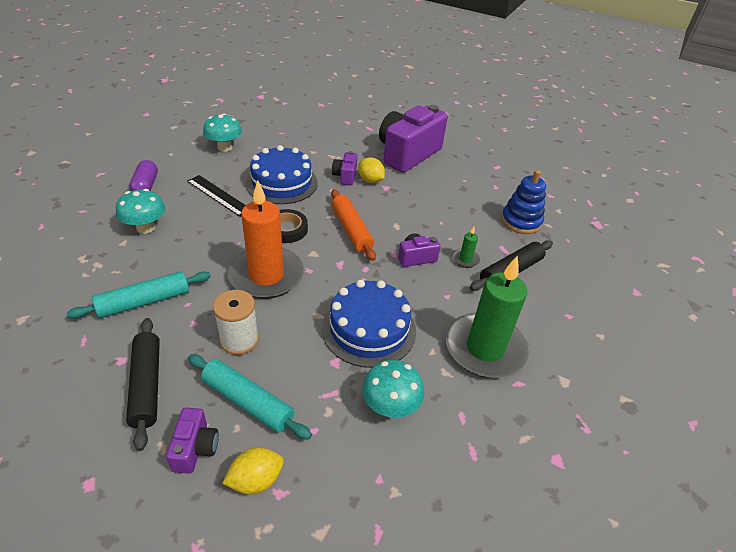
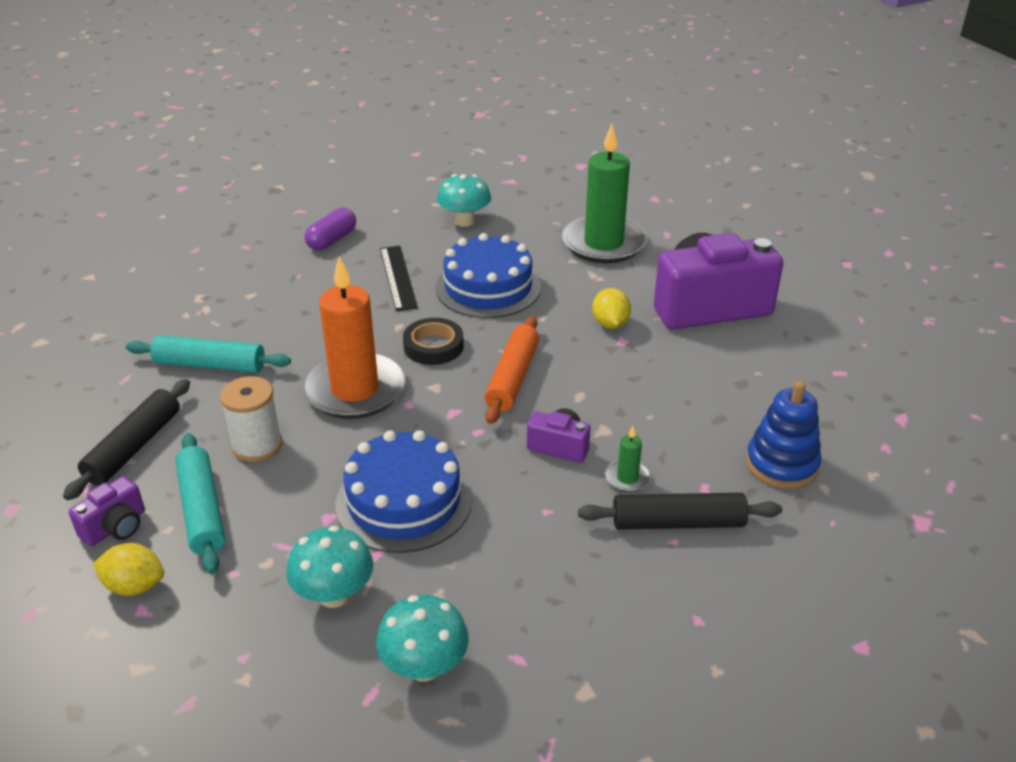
camera: 40 degrees right, 5 degrees down
turquoise mushroom [116,189,165,234] -> turquoise mushroom moved to [376,595,469,681]
purple camera [332,151,357,186] -> none
green candle [446,256,529,378] -> green candle moved to [562,124,647,263]

